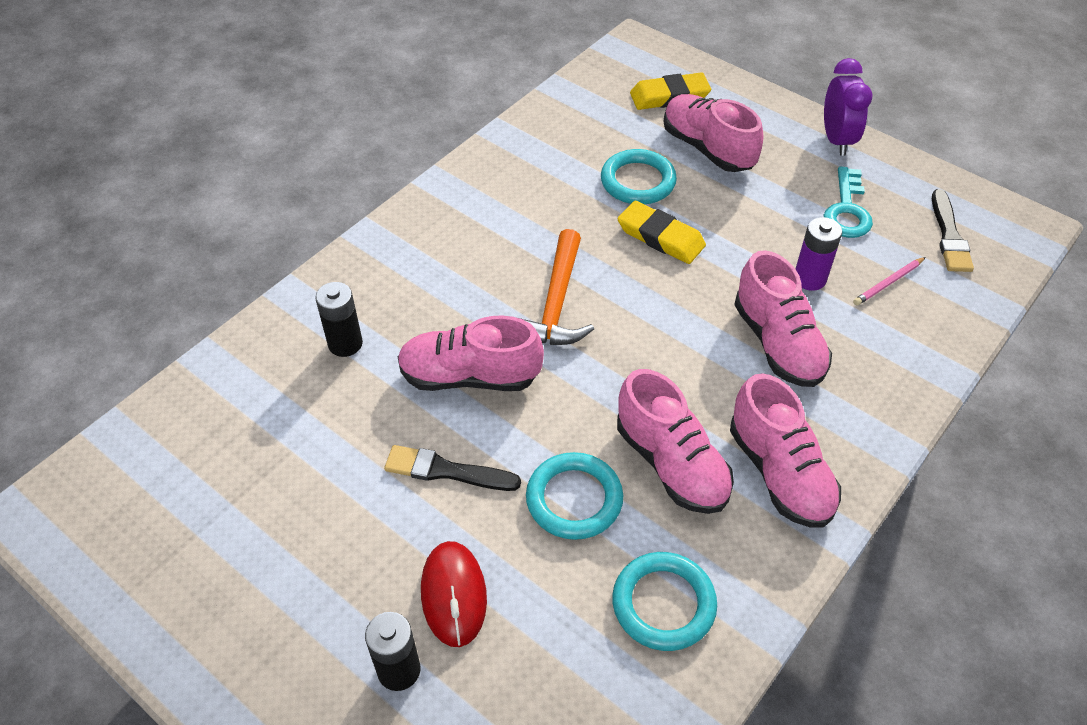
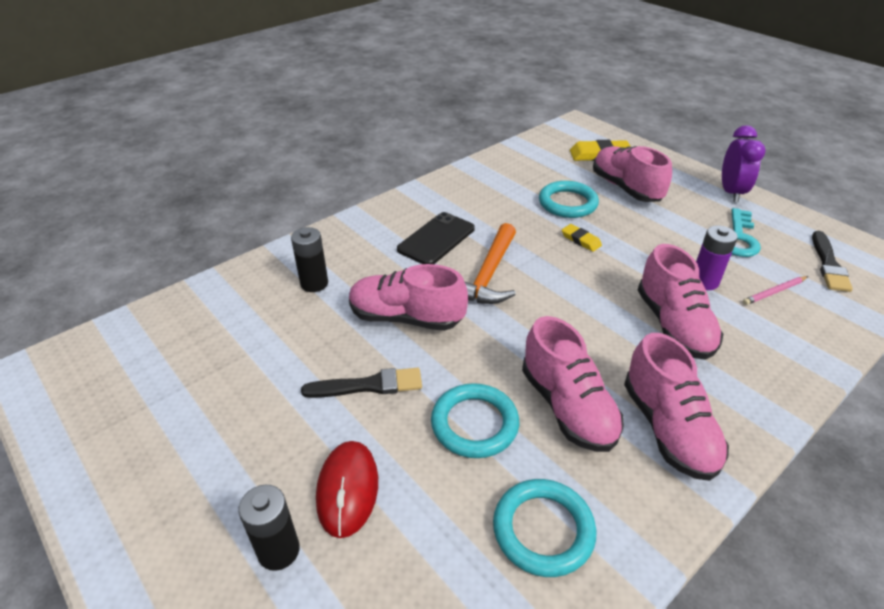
camera: 10 degrees right, 10 degrees down
black brush [384,445,521,491] -> black brush turned 150 degrees clockwise [301,368,422,398]
yellow eraser [618,201,706,264] -> yellow eraser [562,224,602,252], size x0.58
none -> black phone [397,212,475,264]

